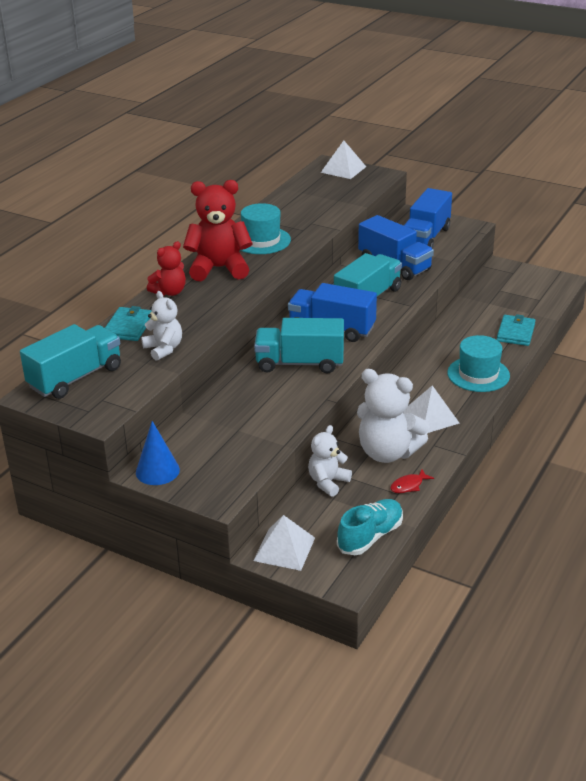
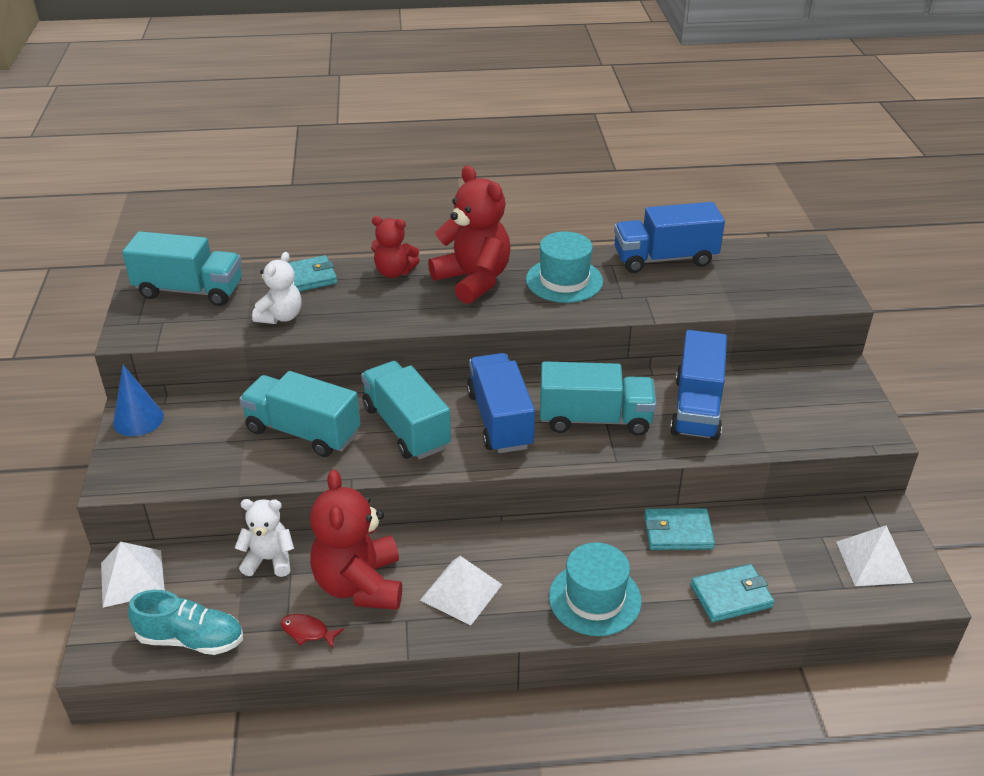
camera: 55 degrees right, 5 degrees up
white pyramid [321,141,366,179] -> white pyramid moved to [836,525,913,586]
white teddy bear [357,369,429,463] -> red teddy bear [310,469,402,610]
blue truck [404,188,452,249] -> blue truck moved to [614,202,725,273]
none -> turquoise truck [239,371,360,457]
none -> turquoise wallet [644,508,715,550]

